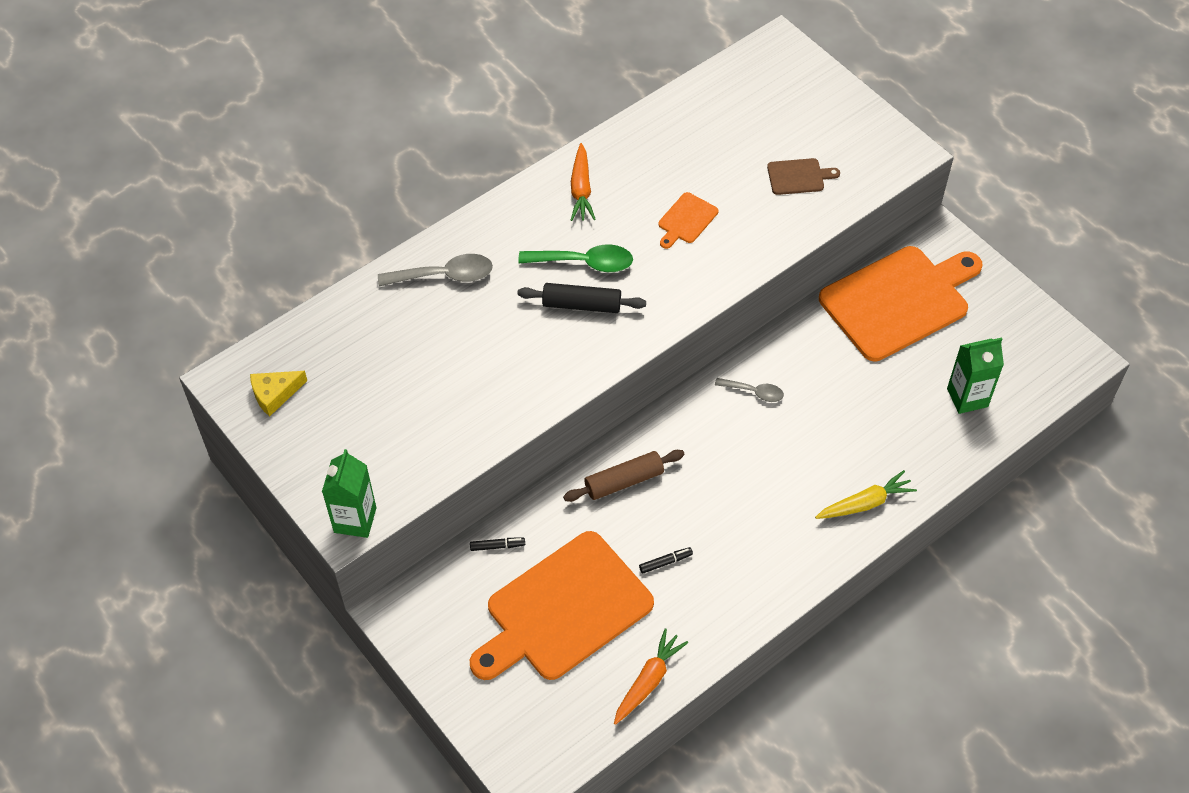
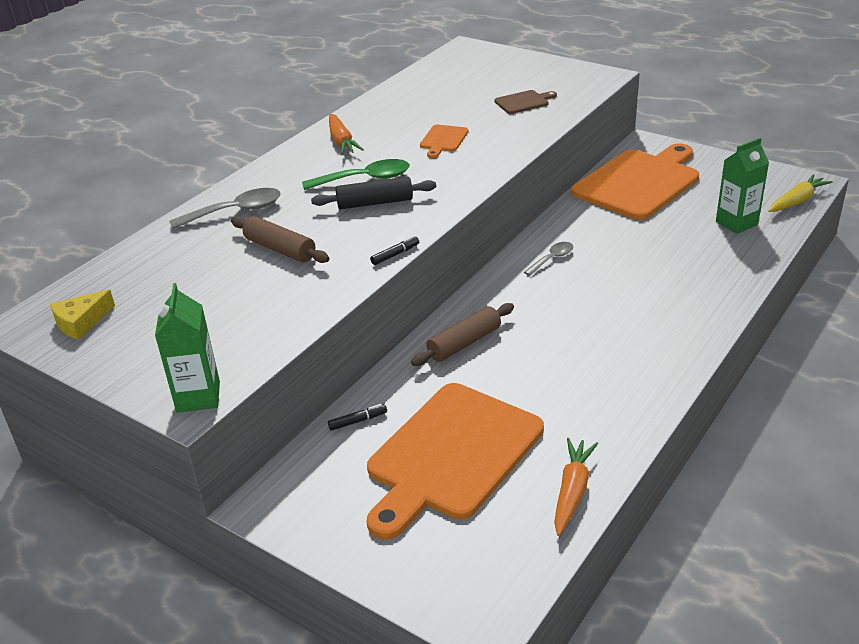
camera: 15 degrees left, 20 degrees down
black marker [639,547,693,574] -> black marker moved to [370,236,419,265]
grey spoon [715,378,784,402] -> grey spoon turned 45 degrees counterclockwise [524,242,573,276]
yellow carrot [815,470,917,519] -> yellow carrot moved to [769,174,833,212]
none -> brown rolling pin [231,216,330,263]

